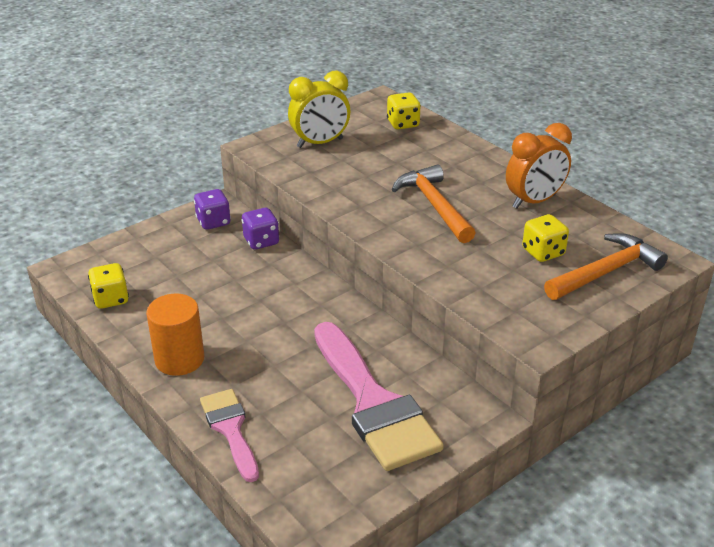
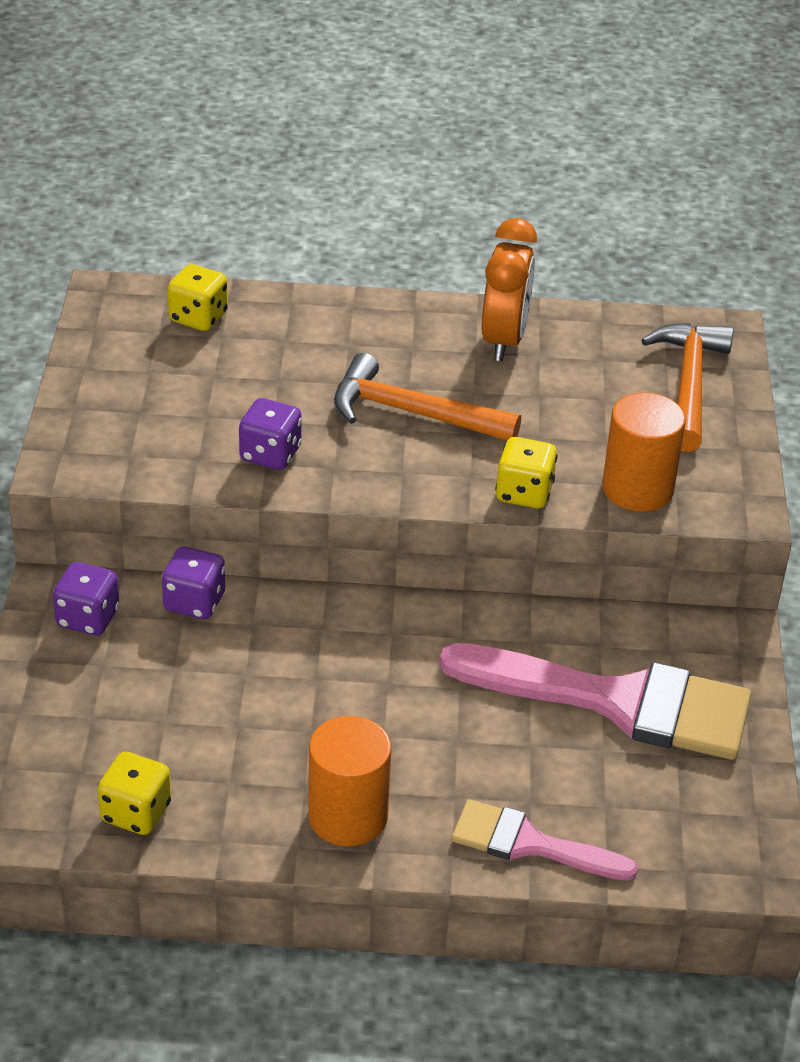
camera: 50 degrees left, 5 degrees up
yellow clock [288,71,350,148] -> none
yellow dice [522,214,569,262] -> yellow dice moved to [495,437,558,508]
none -> purple dice [239,398,302,470]
none -> orange cylinder [602,393,686,512]

